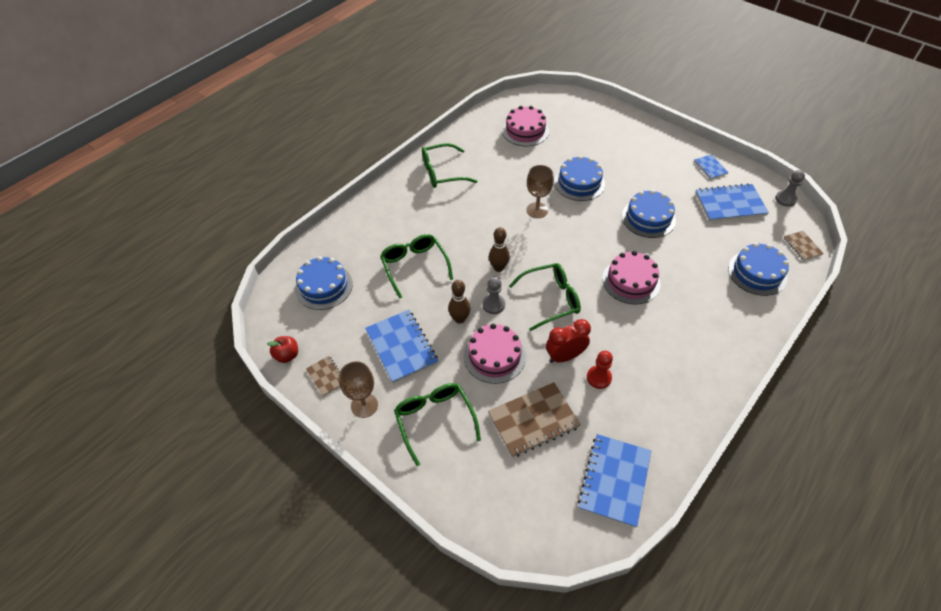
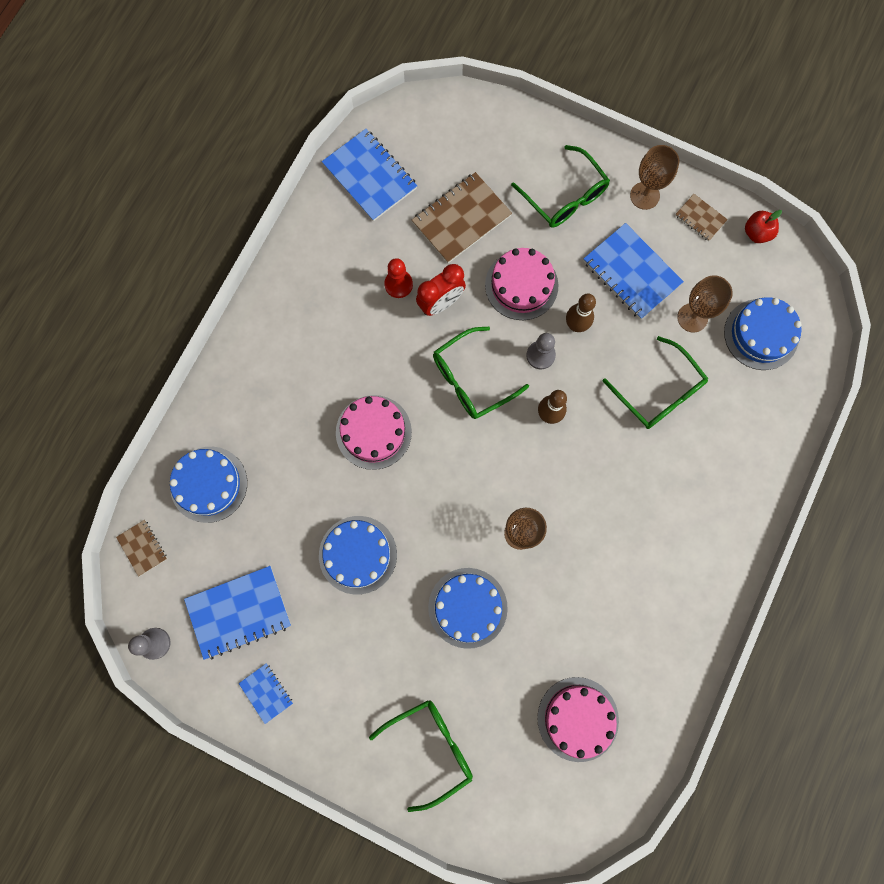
camera: 165 degrees right, 25 degrees up
green glasses [422,143,477,188] -> green glasses moved to [369,700,473,812]
blue notebook [578,434,651,528] -> blue notebook turned 45 degrees counterclockwise [322,129,417,222]
none -> brown goblet [677,275,733,332]

